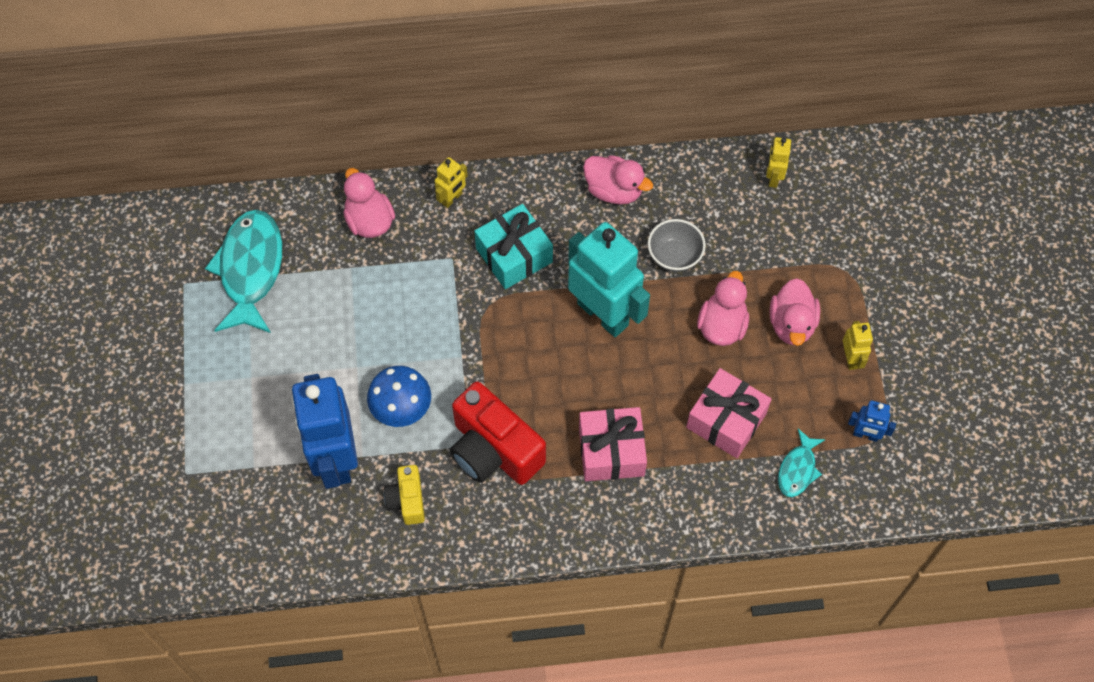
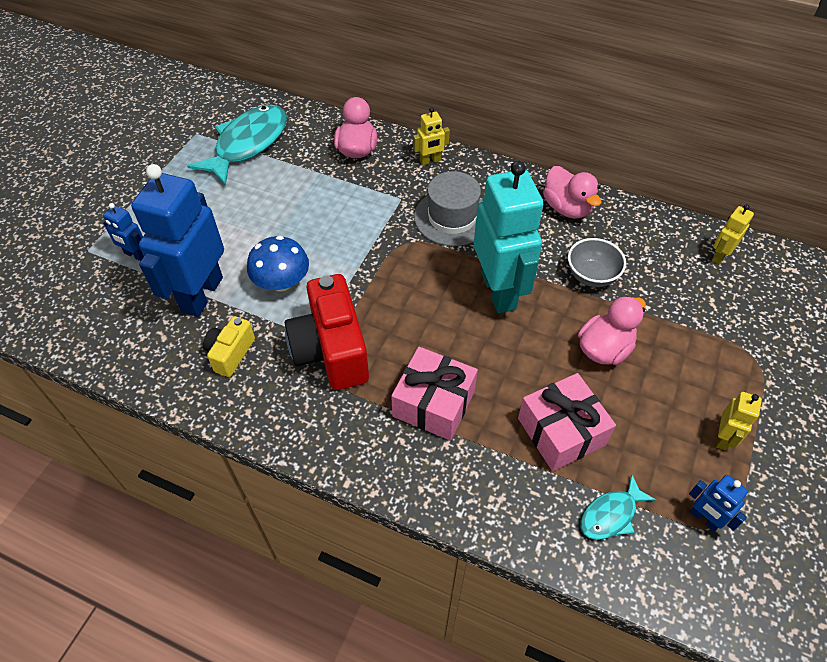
camera: 30 degrees right, 10 degrees down
turquoise gift [474,204,553,289] -> grey hat [414,171,484,246]
pink duck [770,278,820,346] -> none
none -> blue robot [103,203,144,261]

